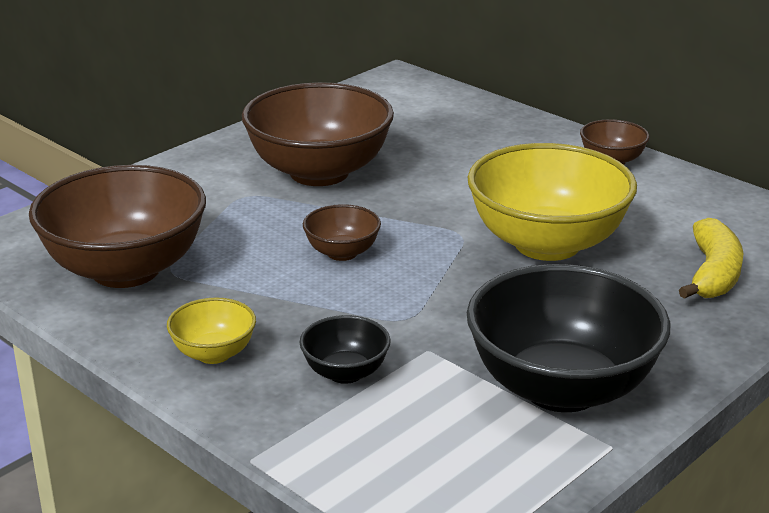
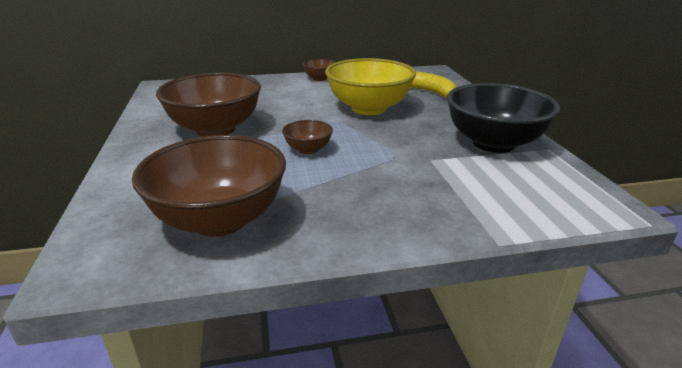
camera: 55 degrees left, 0 degrees up
yellow bowl [167,297,256,364] -> none
black bowl [299,315,391,384] -> none

